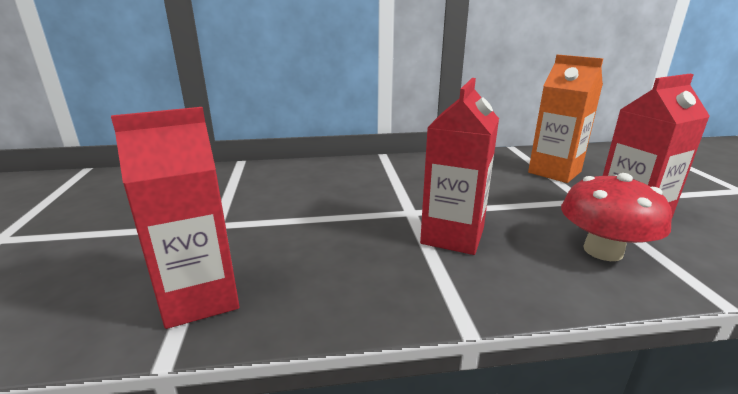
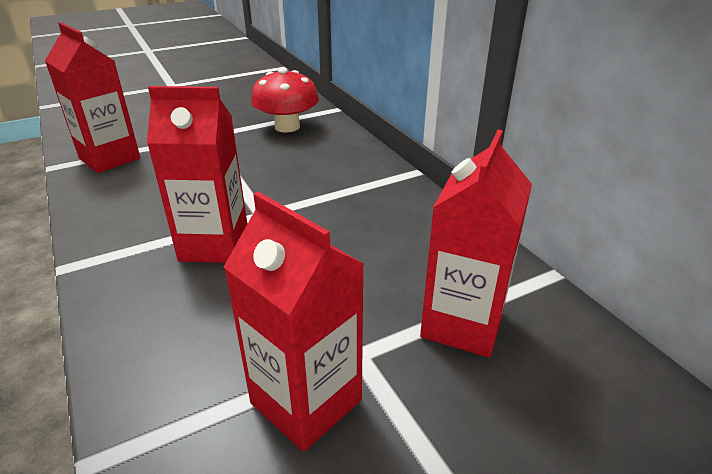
camera: 70 degrees right, 10 degrees up
orange carton [528,54,603,183] -> red carton [420,130,532,358]
red mushroom [561,173,672,261] -> red mushroom moved to [251,68,319,132]

